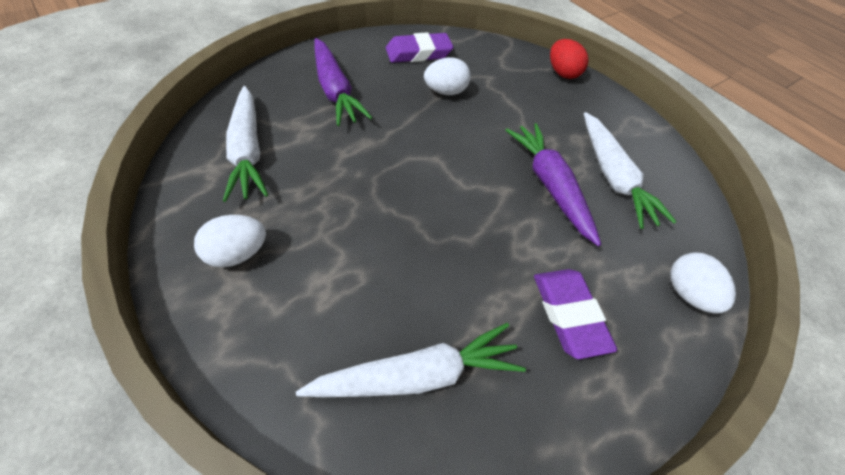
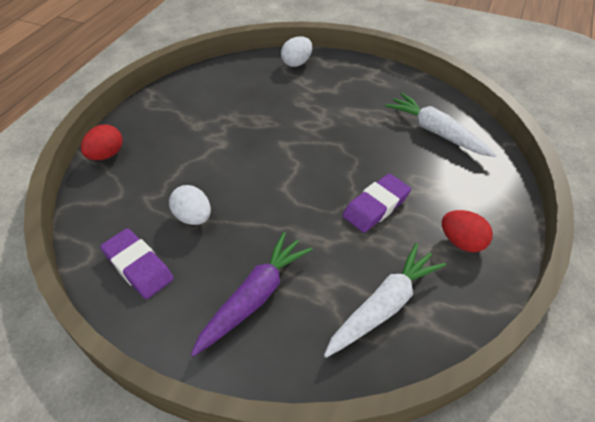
camera: 115 degrees left, 5 degrees down
white egg [194,215,266,268] -> red egg [442,210,493,252]
purple carrot [505,123,601,246] -> none
purple eraser [534,269,617,359] -> purple eraser moved to [342,174,411,233]
white carrot [584,112,677,229] -> none

